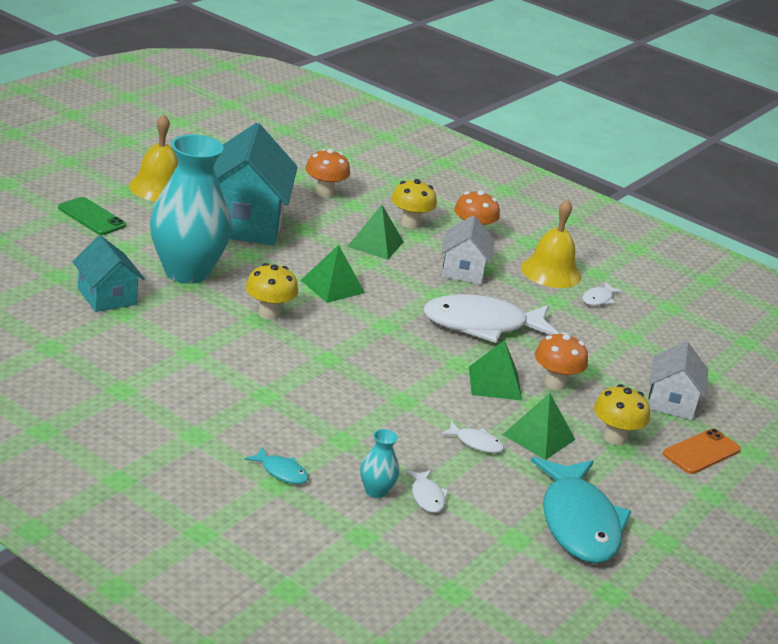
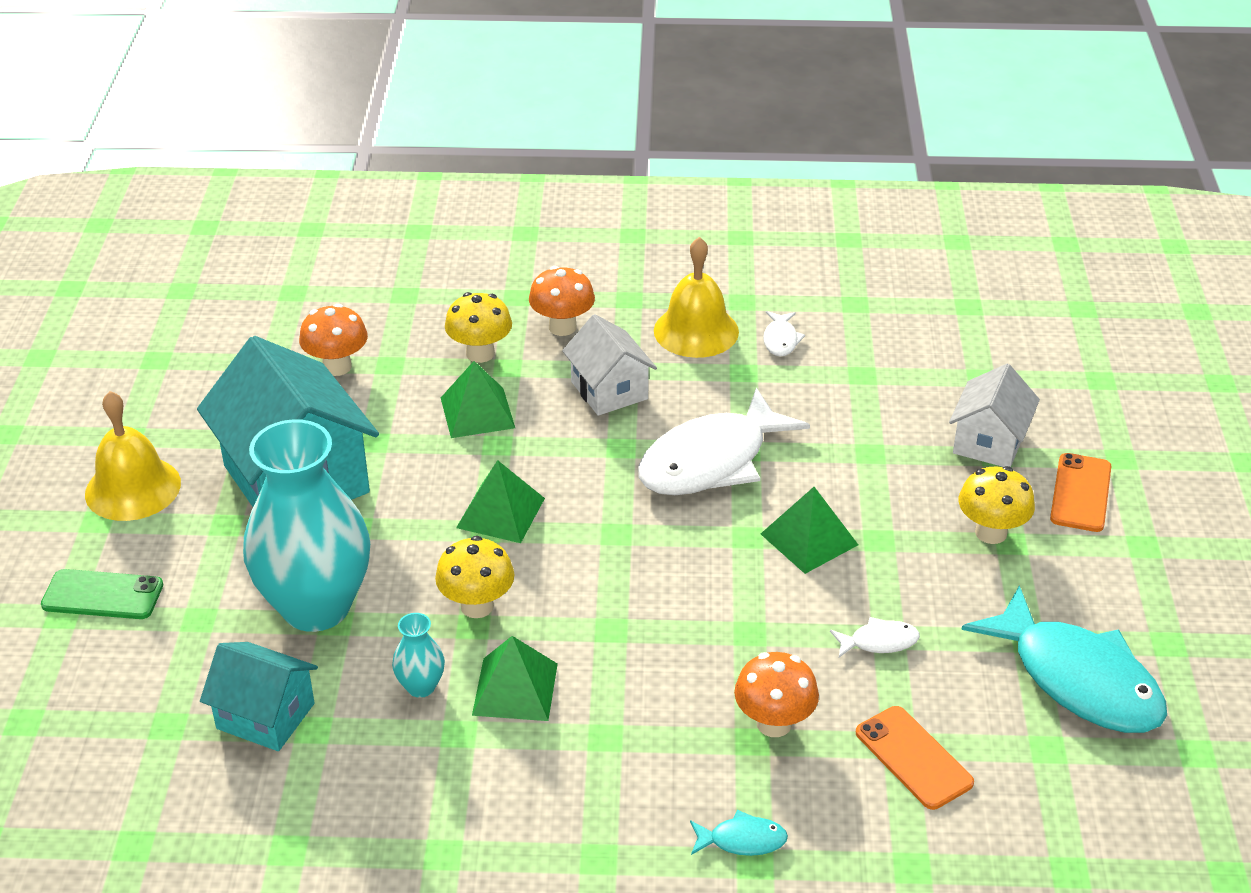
camera: 30 degrees left, 10 degrees up
turquoise vase [360,429,399,498] -> turquoise vase moved to [392,613,445,698]
white fish [405,470,449,513] -> orange phone [856,706,974,810]
green pyramid [503,393,575,460] -> green pyramid moved to [472,636,558,721]
orange mushroom [535,332,588,390] -> orange mushroom moved to [734,652,819,737]
white house [649,341,708,420] -> white house turned 45 degrees clockwise [949,364,1040,467]

